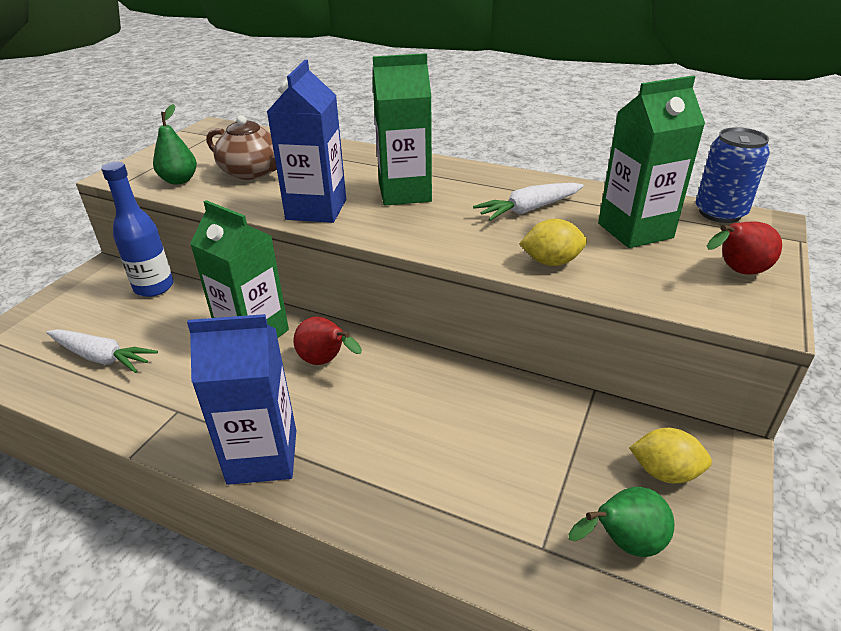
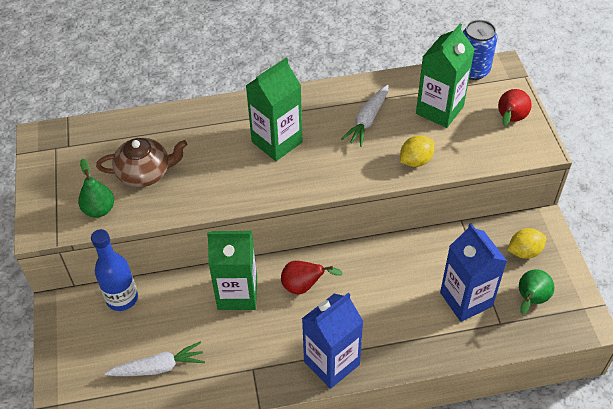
camera: 35 degrees left, 15 degrees up
blue carton [267,60,346,223] -> blue carton moved to [440,223,507,322]

